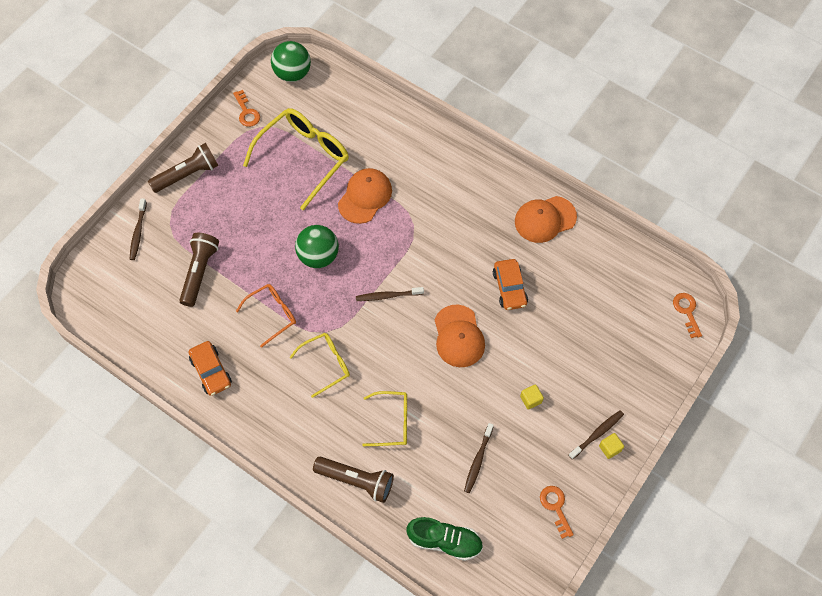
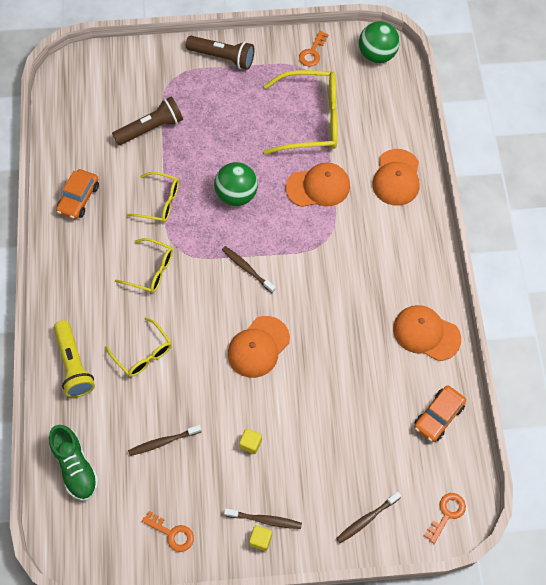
camera: 50 degrees right, 0 degrees up
brown toothbrush [129,198,147,260] -> brown toothbrush moved to [336,492,401,543]
orange glasses [236,284,296,348] -> yellow glasses [126,172,179,222]
brown flashlight [313,456,394,503] -> yellow flashlight [54,320,95,397]
orange car [493,259,528,310] -> orange car moved to [414,385,466,442]
orange key [540,486,574,539] -> orange key turned 90 degrees clockwise [142,511,194,552]
none -> orange cap [373,149,420,206]

